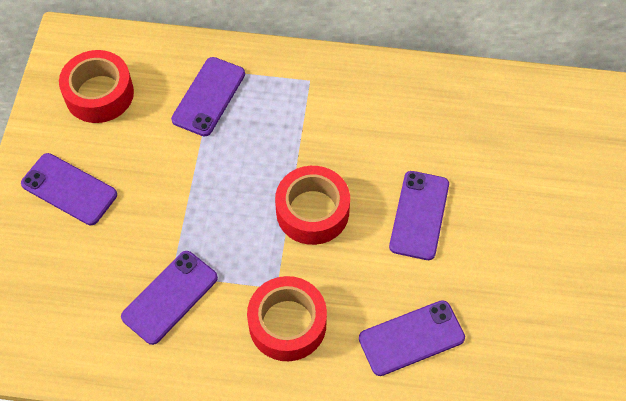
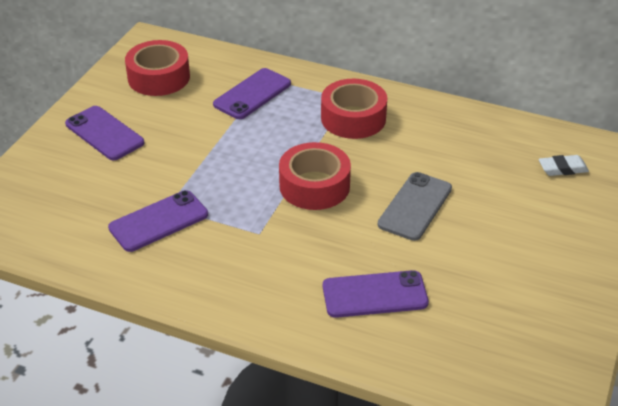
camera: 15 degrees right, 20 degrees down
red tape [247,276,327,361] -> red tape moved to [321,79,387,139]
purple phone [389,171,449,260] -> grey phone [378,172,452,241]
none -> white eraser [539,155,589,176]

